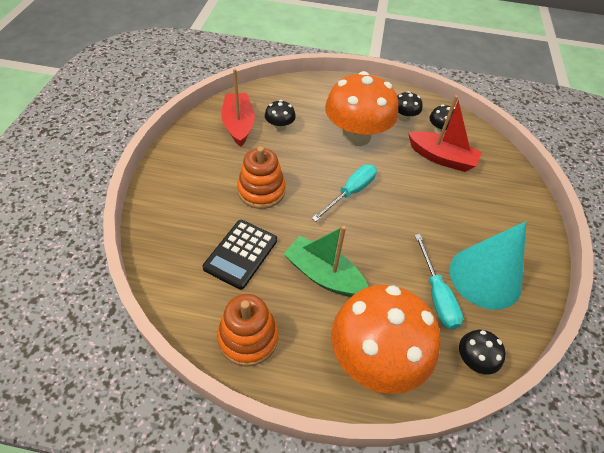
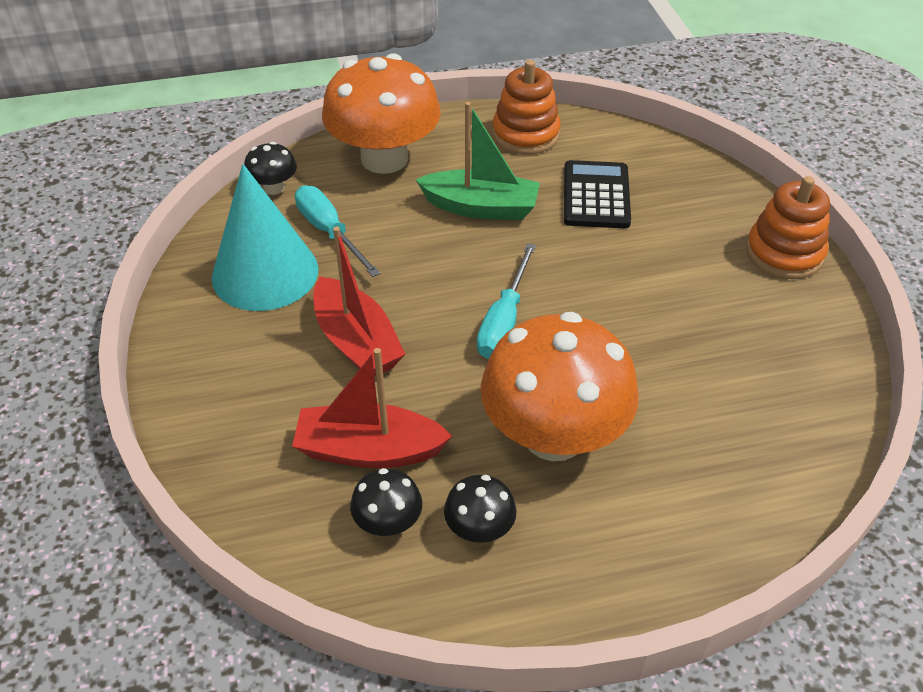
camera: 160 degrees right, 5 degrees down
red boat [221,69,255,147] -> red boat moved to [313,227,406,377]
orange stacking toy [237,146,286,209] -> orange stacking toy moved to [746,176,830,279]
black mushroom [265,100,296,132] -> none

